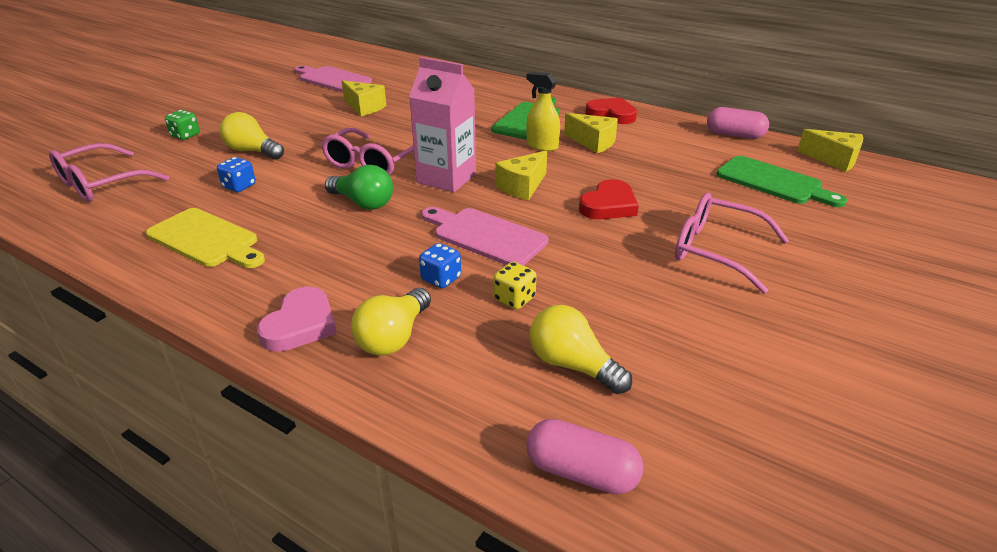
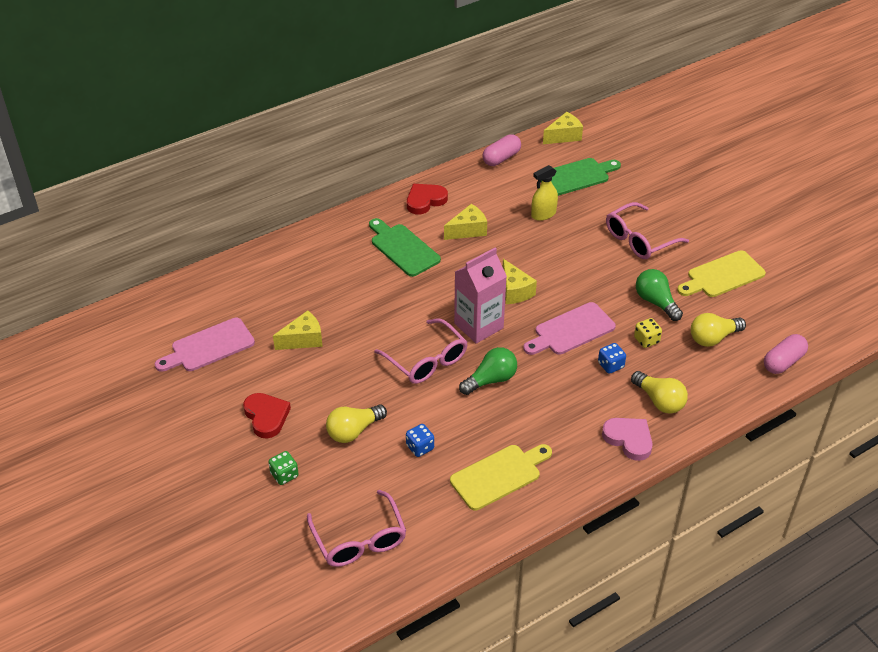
camera: 65 degrees left, 10 degrees up
yellow spray bottle [526,72,560,151] -> yellow spray bottle moved to [531,165,558,221]
red heart [579,179,639,219] -> red heart moved to [243,393,291,438]
none -> green light bulb [636,269,683,321]
none -> yellow cutting board [677,250,766,297]

